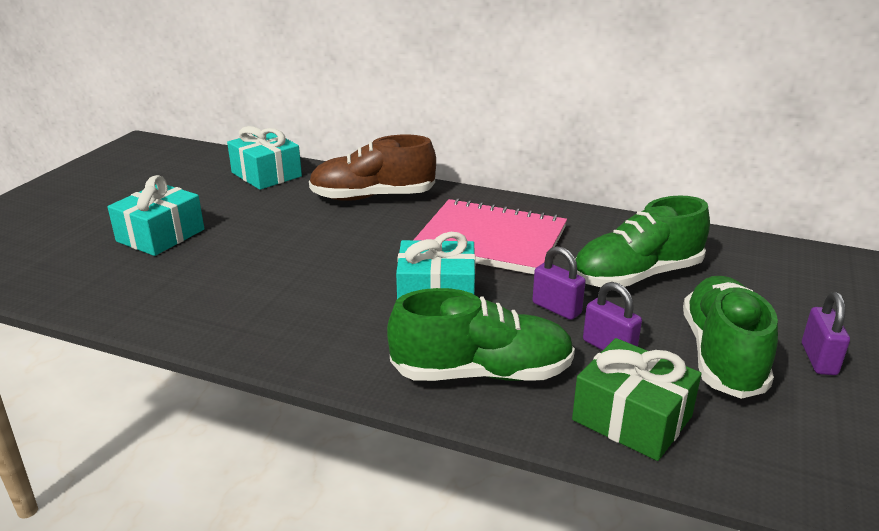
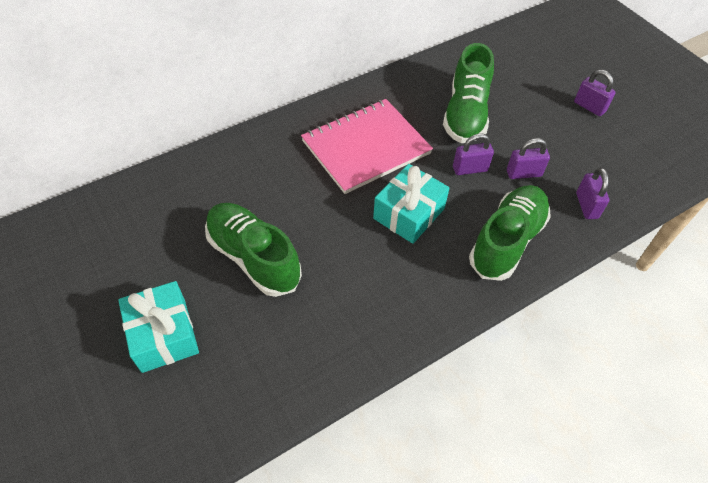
camera: 55 degrees left, 25 degrees up
turquoise gift [227,126,302,190] -> none
brown shoe [309,135,436,201] -> none
green gift [572,338,701,461] -> purple padlock [576,168,609,219]
green shoe [683,276,778,399] -> green shoe moved to [205,203,302,297]

